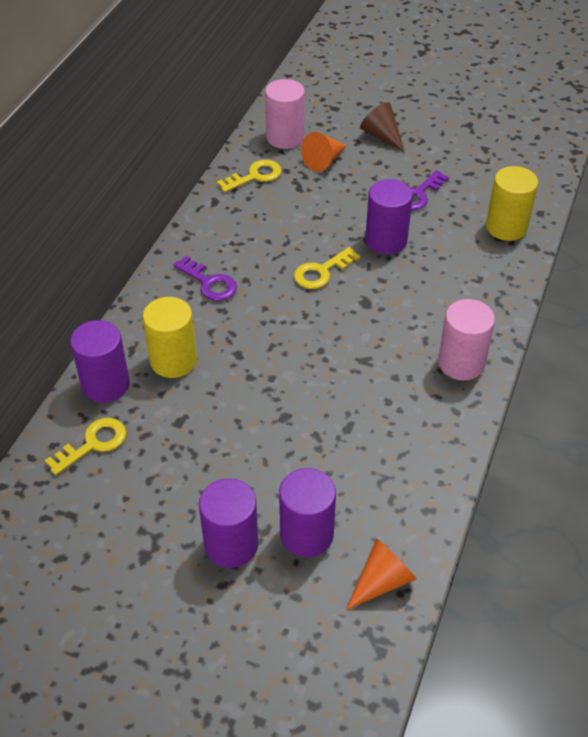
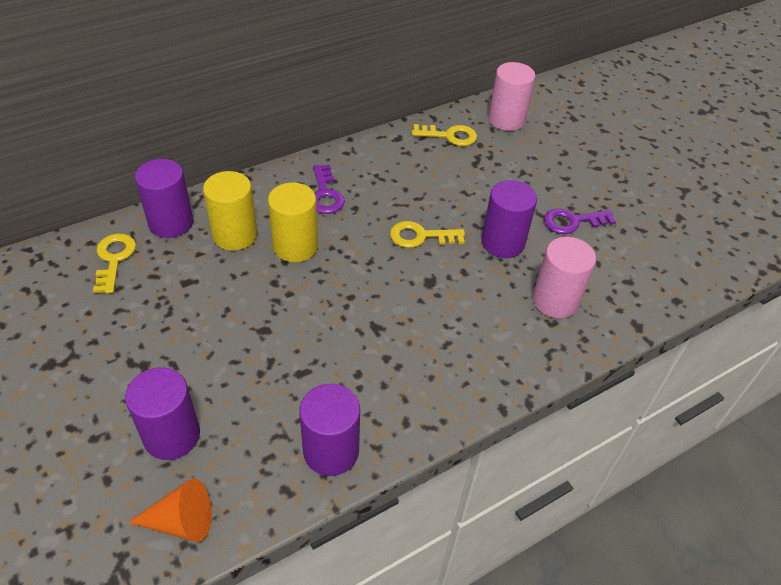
camera: 35 degrees right, 0 degrees up
yellow key [45,418,126,475] -> yellow key turned 90 degrees counterclockwise [93,233,136,294]
purple cylinder [199,478,258,568] -> purple cylinder moved to [299,384,360,476]
orange cone [301,132,346,172] -> none
brown cone [360,102,405,152] -> none
pink cylinder [438,299,495,380] -> pink cylinder moved to [533,237,596,318]
yellow cylinder [486,166,538,241] -> yellow cylinder moved to [268,183,318,262]

